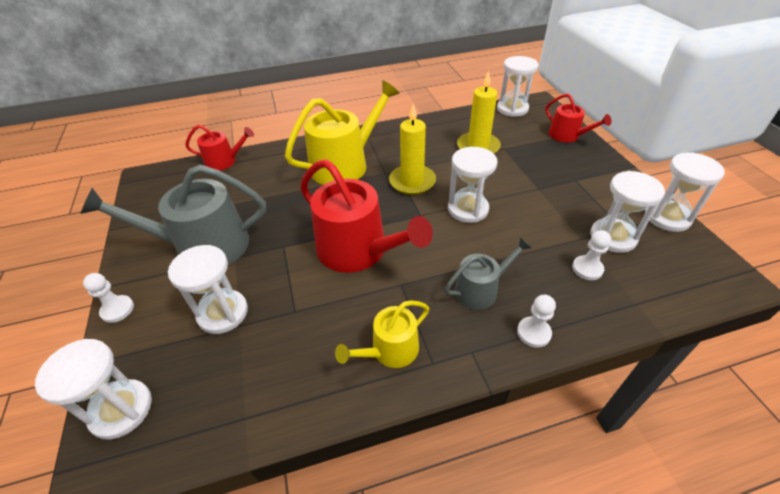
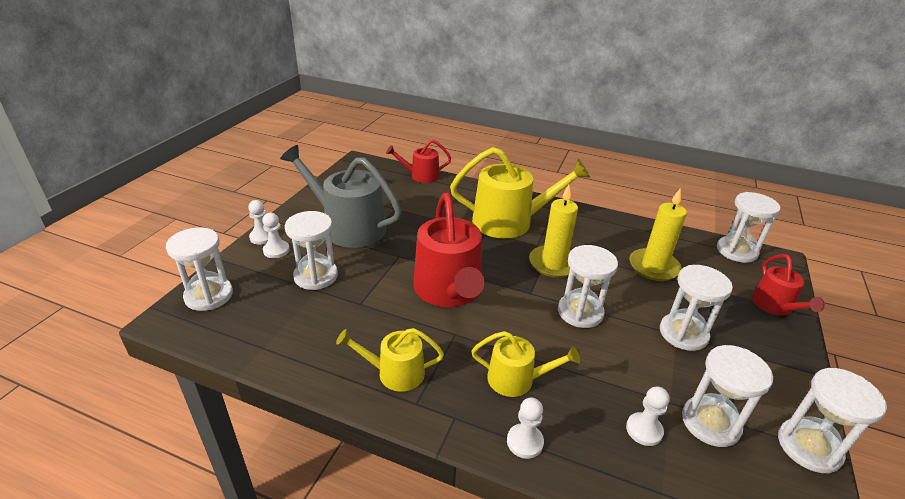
camera: 35 degrees right, 10 degrees down
red watering can [185,125,254,171] -> red watering can turned 135 degrees clockwise [386,140,451,183]
grey watering can [445,237,531,310] -> yellow watering can [471,331,580,397]
none -> white pawn [262,213,290,258]
none -> white hourglass [660,265,733,351]

